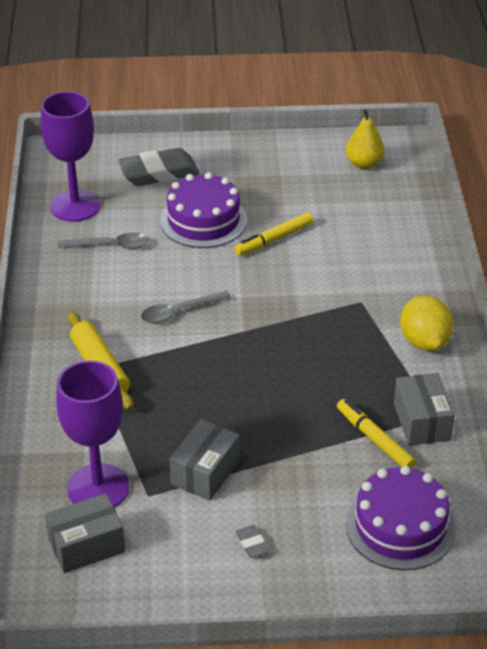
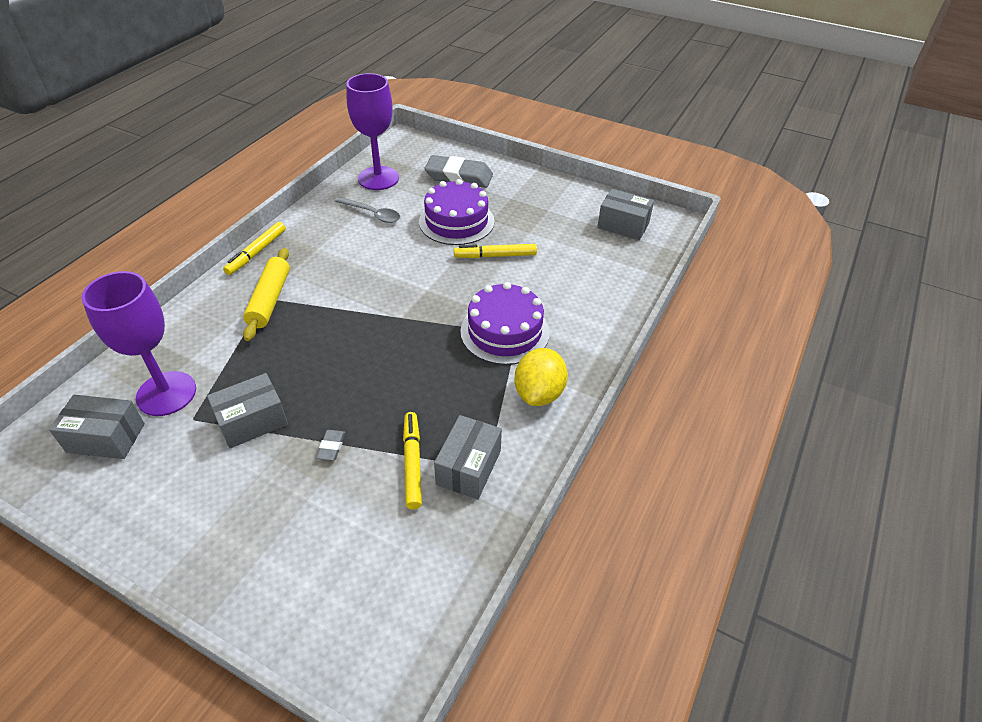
camera: 30 degrees right, 5 degrees up
grey spoon [141,291,231,323] -> none
grey eraser [236,525,269,558] -> grey eraser moved to [316,430,345,461]
yellow pear [346,109,384,169] -> grey box [597,189,654,240]
purple cake [346,466,456,570] -> purple cake moved to [460,282,550,365]
none -> yellow marker [223,222,286,275]

